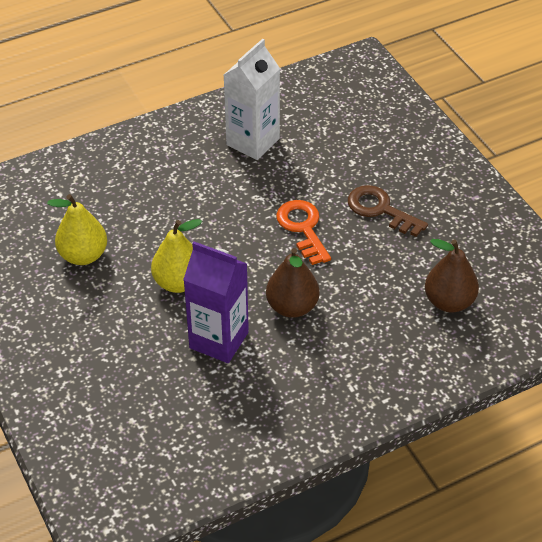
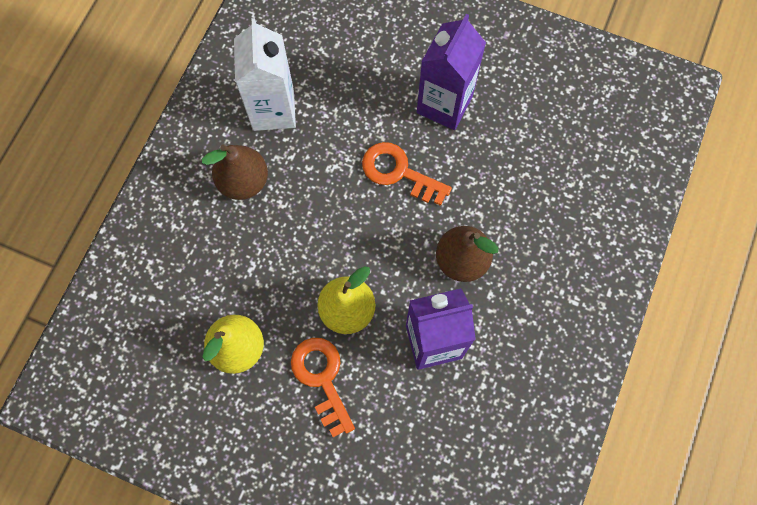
camera: 40 degrees left, 25 degrees up
brown key [348,185,428,237] -> purple carton [417,14,486,130]
brown pear [425,239,479,312] -> brown pear moved to [202,145,268,200]
none -> orange key [291,338,355,437]

